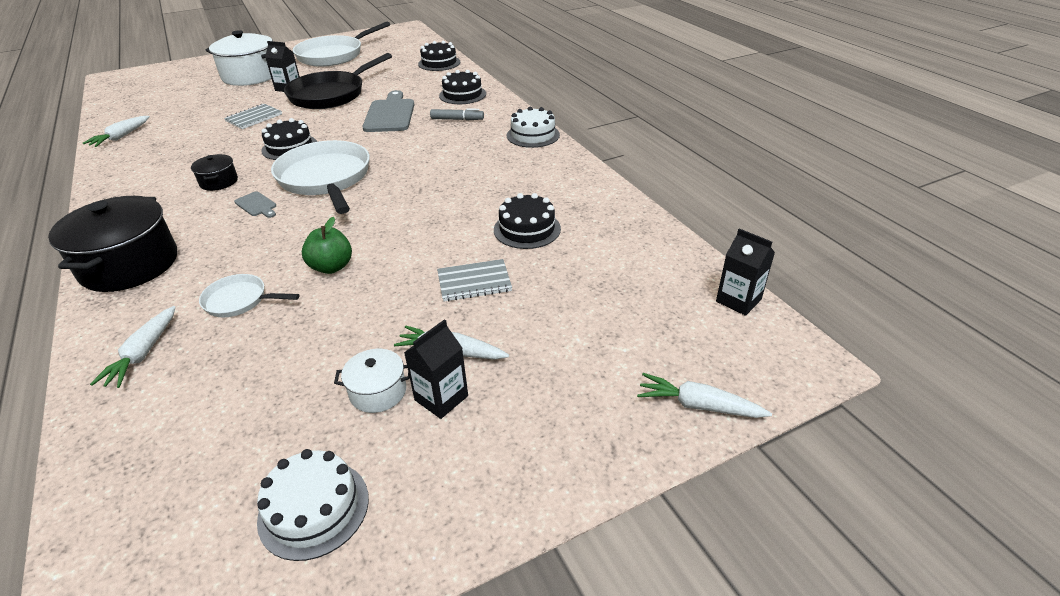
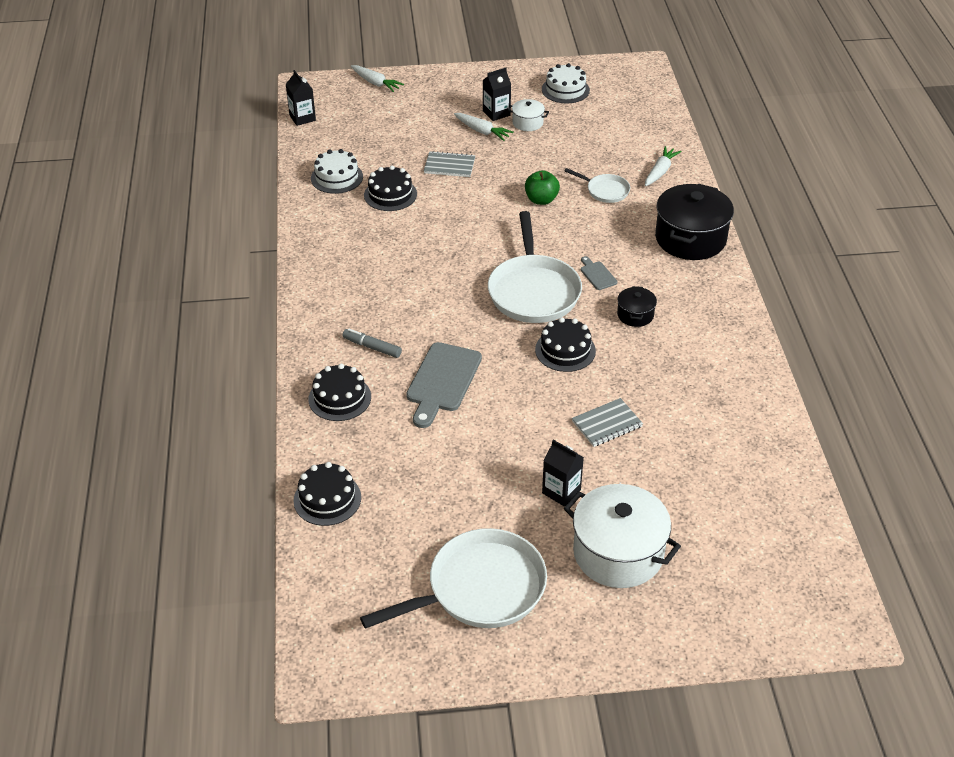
camera: 160 degrees left, 5 degrees up
white carrot [83,116,150,147] -> none
black pan [284,53,392,109] -> none
white cake [507,107,560,148] -> white cake moved to [311,149,363,194]

